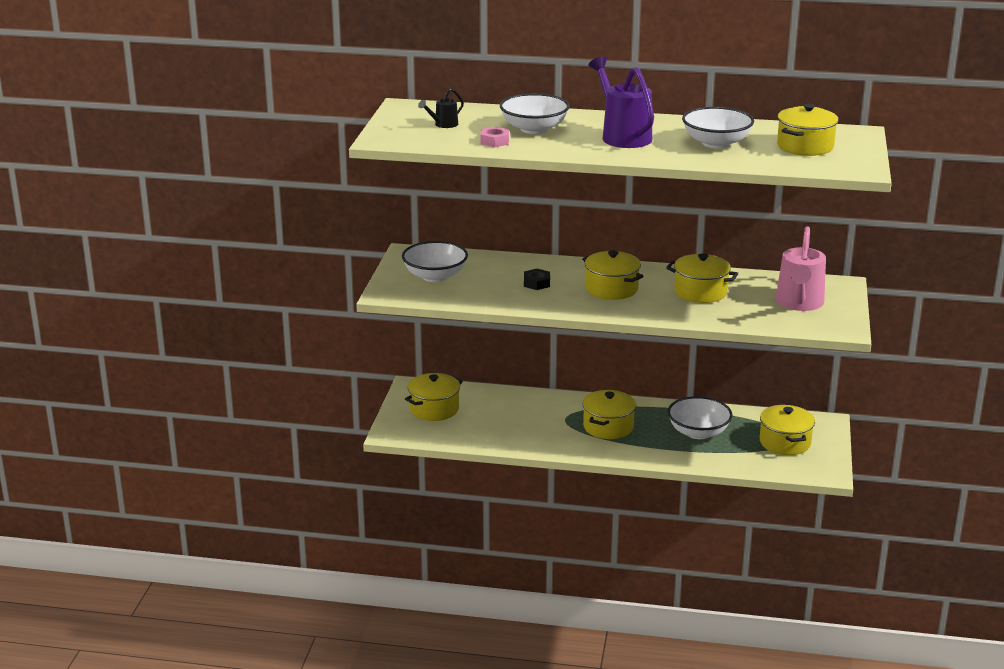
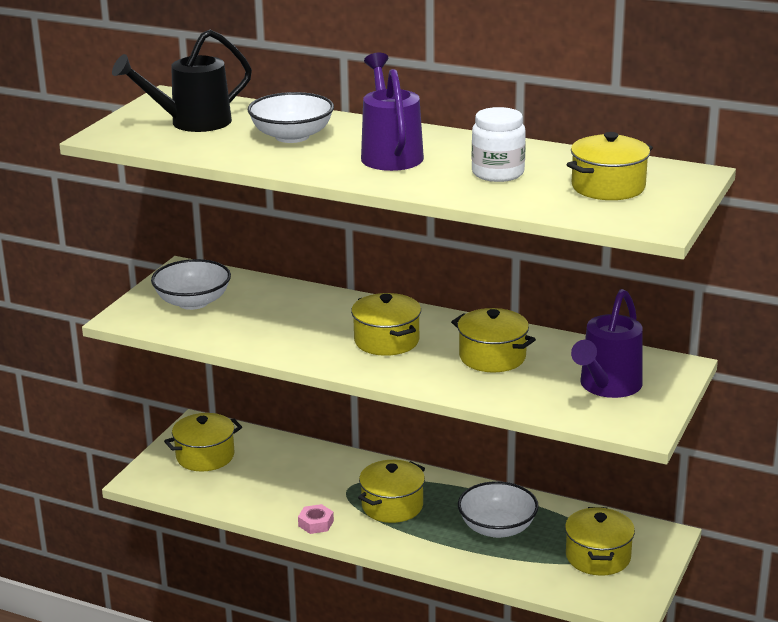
camera: 15 degrees right, 0 degrees up
black watering can [418,88,464,128] -> black watering can [112,30,252,132], size x2.11
pink nut [481,126,509,147] -> pink nut moved to [298,504,334,534]
black nut [524,269,550,290] -> none
white bowl [682,107,754,149] -> white jar [472,107,526,182]
pink watering can [776,226,826,311] -> purple watering can [571,289,643,398]

